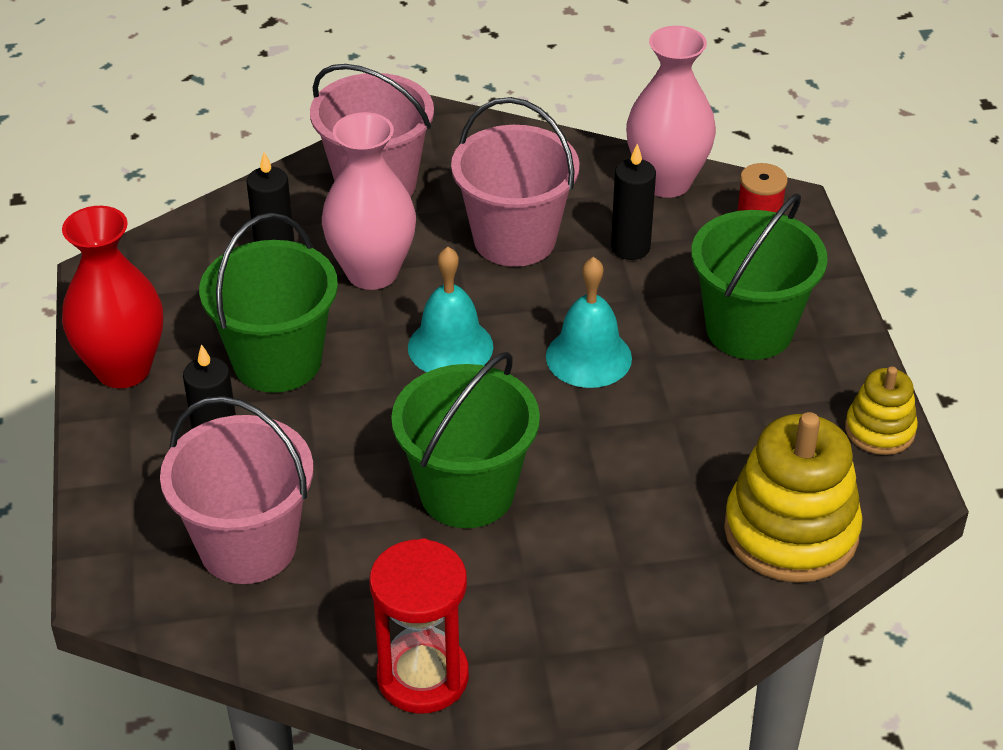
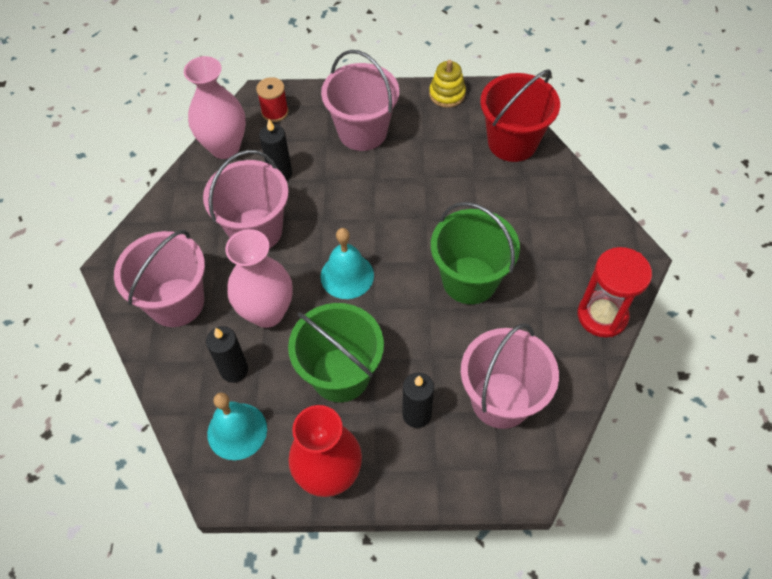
camera: 80 degrees left, 15 degrees up
turquoise bell [546,257,632,388] -> turquoise bell moved to [207,393,267,460]
green bucket [691,194,828,360] -> pink bucket [321,50,399,151]
yellow stacking toy [724,412,863,583] -> red bucket [480,69,560,162]

